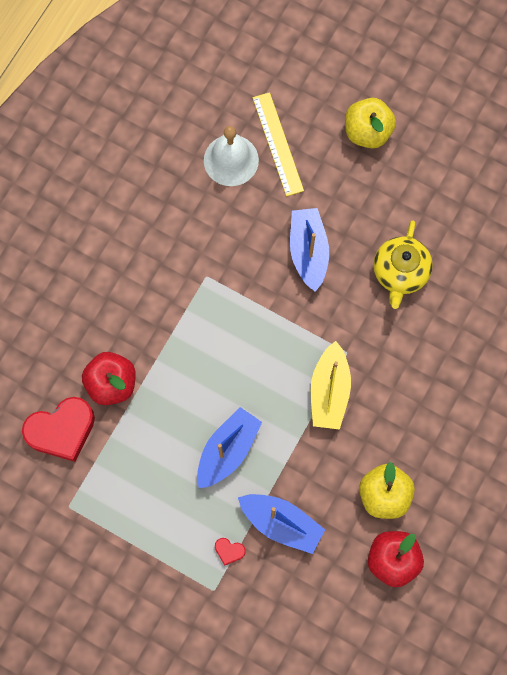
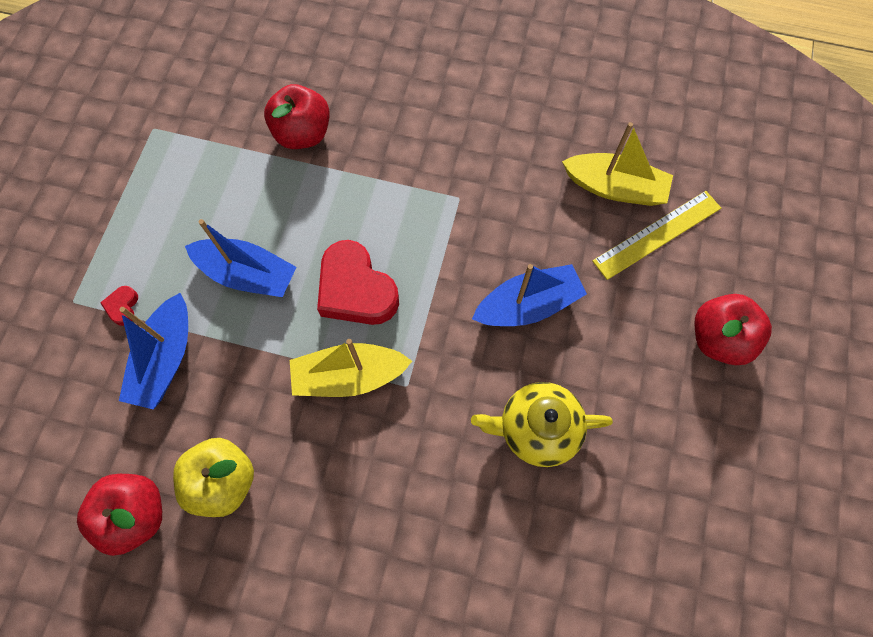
camera: 75 degrees right, 5 degrees down
red heart [22,397,95,462] -> red heart moved to [317,240,399,325]
white bell [204,126,259,186] -> yellow boat [562,122,673,206]
yellow apple [345,98,396,148] -> red apple [694,294,772,365]

